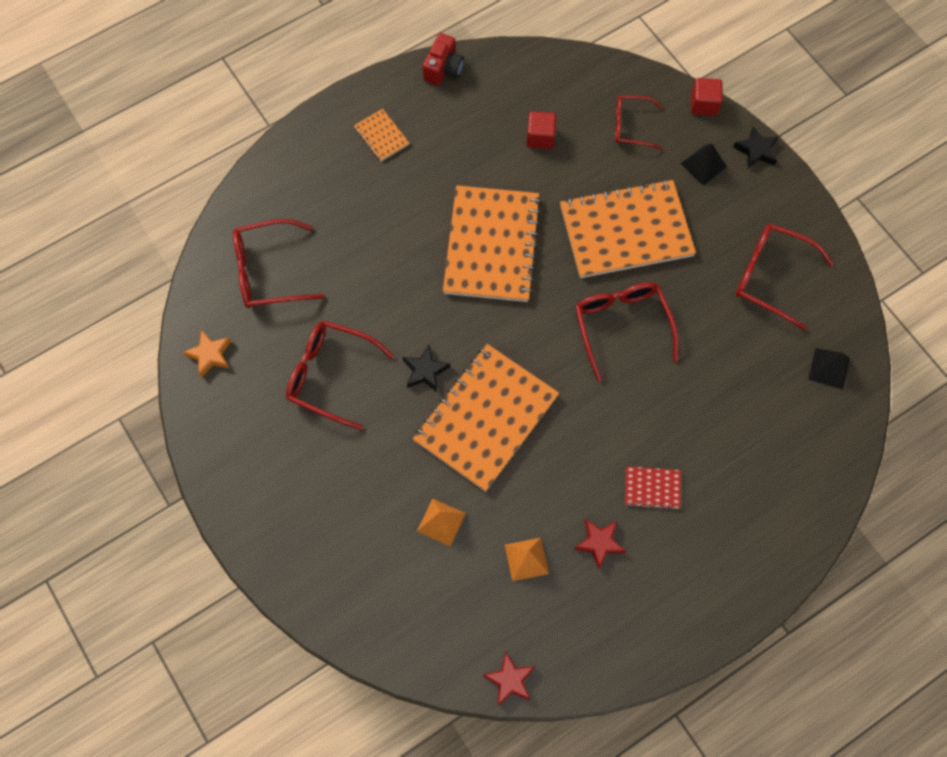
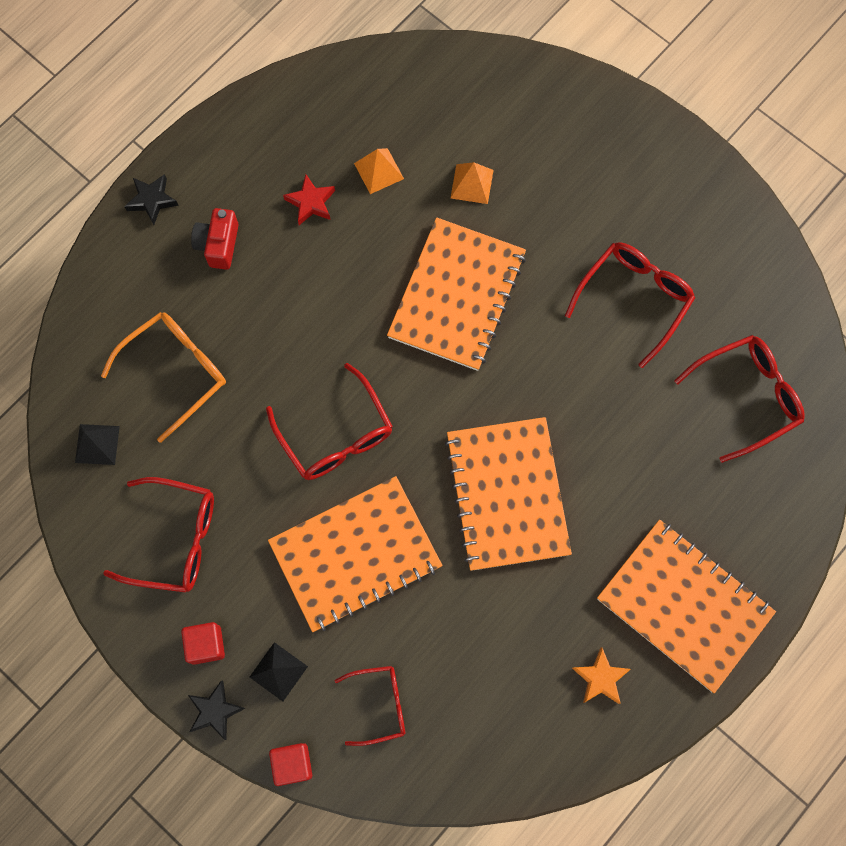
camera: 165 degrees right, 5 degrees up
orange star [183,330,231,378] -> orange star moved to [572,647,631,704]
red glasses [286,320,394,430] -> red glasses turned 60 degrees counterclockwise [565,242,695,368]
orange notebook [354,109,409,161] -> orange notebook [597,519,776,693], size x2.33
black star [402,345,450,392] -> black star moved to [124,174,179,225]
red camera [422,33,464,86] -> red camera moved to [191,208,238,270]
red star [483,652,535,705] -> none
red cube [527,111,556,149] -> red cube moved to [181,622,225,665]
red notebook [625,466,681,510] -> none
none -> orange glasses [101,312,226,443]

